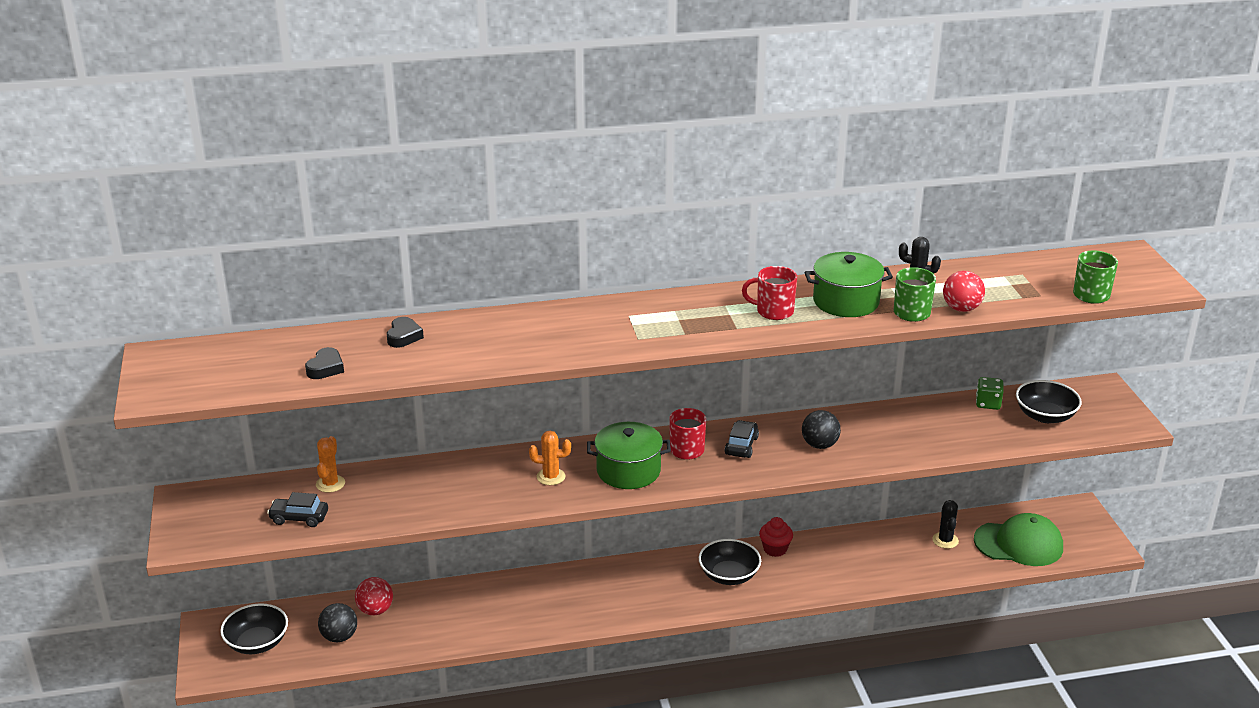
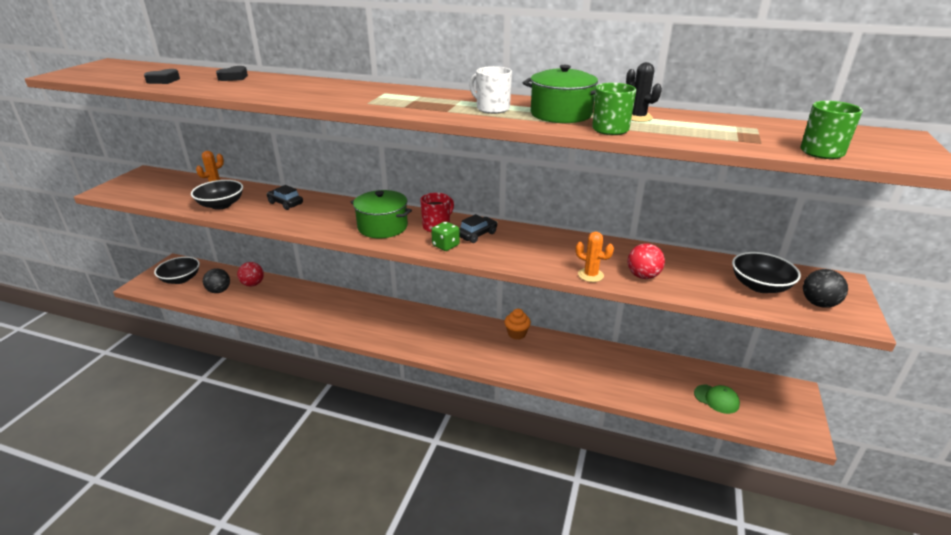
camera: 30 degrees right, 0 degrees up
black car [267,492,328,527] -> black car moved to [267,185,303,210]
orange cactus [529,431,571,485] -> orange cactus moved to [576,232,614,282]
black bowl [699,539,761,585] -> black bowl moved to [191,180,243,210]
red mug [742,266,797,320] -> white mug [469,66,512,114]
red cupcake [759,517,793,557] -> orange cupcake [504,309,531,340]
black ball [802,410,841,449] -> black ball moved to [803,269,848,308]
black cactus [933,500,959,549] -> none
red ball [943,271,985,312] -> red ball moved to [628,243,665,279]
green cap [974,513,1063,566] -> green cap [694,385,740,414], size x0.55
green dice [976,377,1003,410] -> green dice moved to [431,221,460,251]

